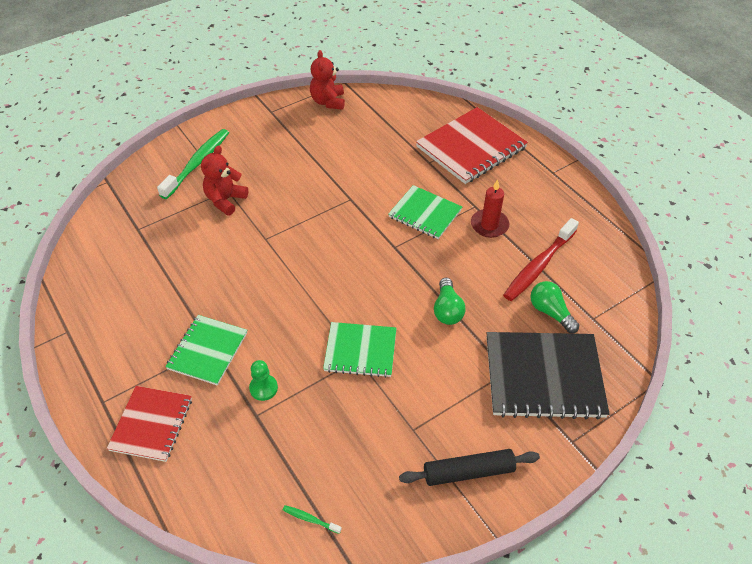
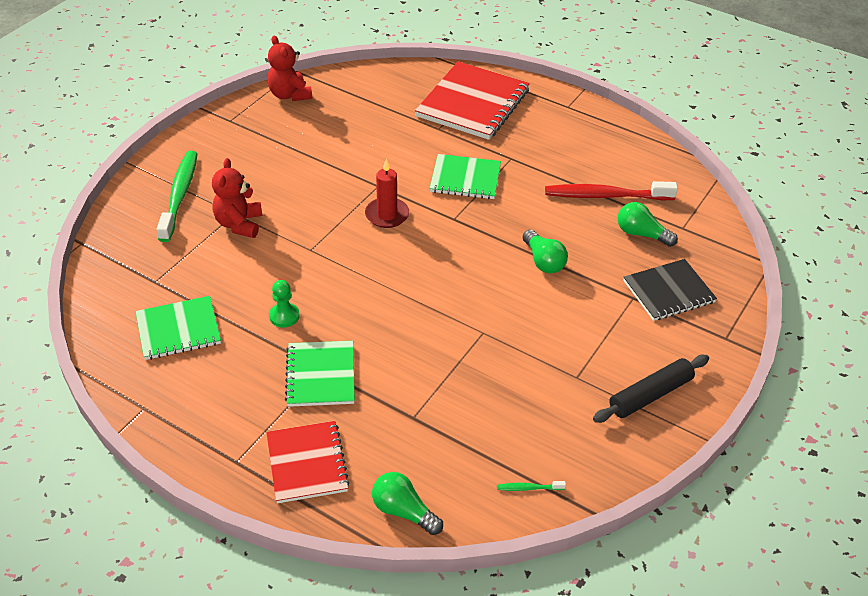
camera: 25 degrees left, 5 degrees down
green pawn [249,360,278,401] -> green pawn moved to [269,280,300,328]
green notebook [323,322,396,378] -> green notebook moved to [135,296,221,360]
red candle [471,179,509,238] -> red candle moved to [365,158,409,228]
black notebook [487,332,609,420] -> black notebook [623,259,717,321], size x0.62
red toothbrush [503,218,579,301] -> red toothbrush turned 75 degrees clockwise [545,181,678,200]
none -> green light bulb [372,472,443,535]

